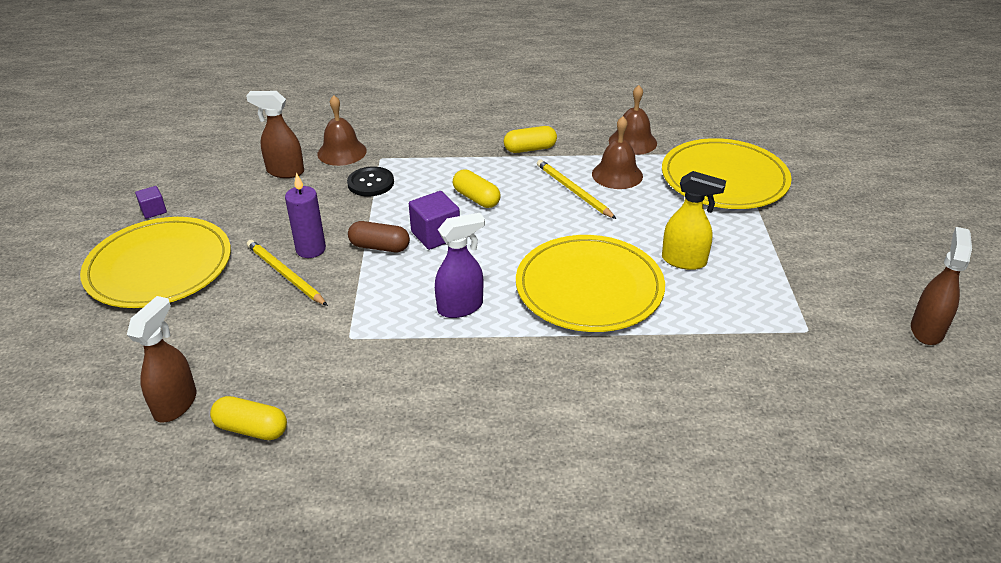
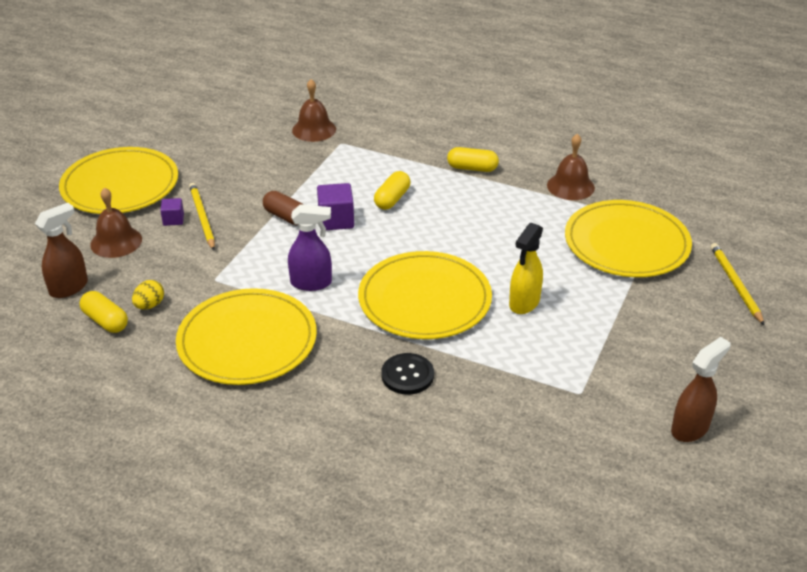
camera: 25 degrees right, 0 degrees up
purple cube [135,186,167,219] -> purple cube moved to [160,198,184,226]
brown spray bottle [246,91,304,178] -> none
purple candle [285,173,326,258] -> none
black button [347,167,394,197] -> black button moved to [381,353,434,395]
yellow capsule [453,169,501,208] -> yellow capsule turned 45 degrees clockwise [374,171,410,210]
yellow pencil [537,159,616,219] -> yellow pencil moved to [711,243,764,325]
brown bell [592,116,643,189] -> brown bell moved to [90,188,142,258]
yellow spray bottle [662,171,726,270] -> yellow spray bottle turned 75 degrees clockwise [509,223,543,314]
none -> yellow egg [132,280,164,309]
none -> yellow plate [176,288,317,385]

